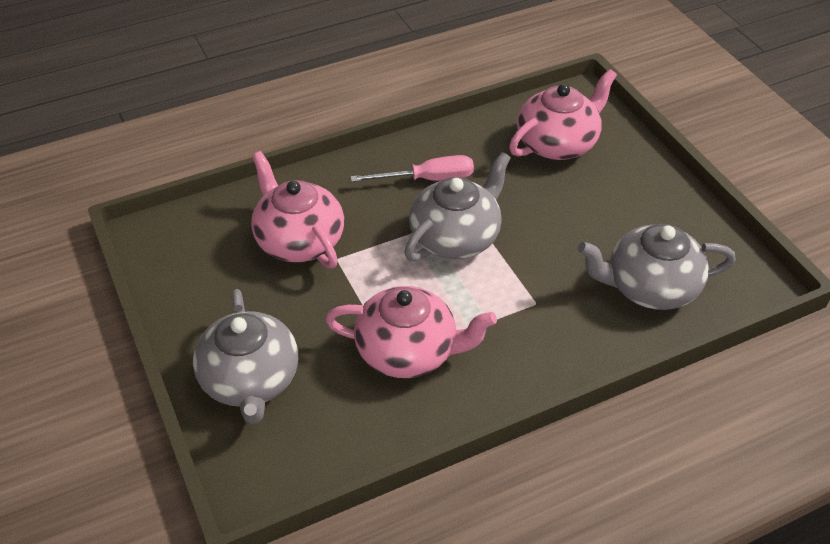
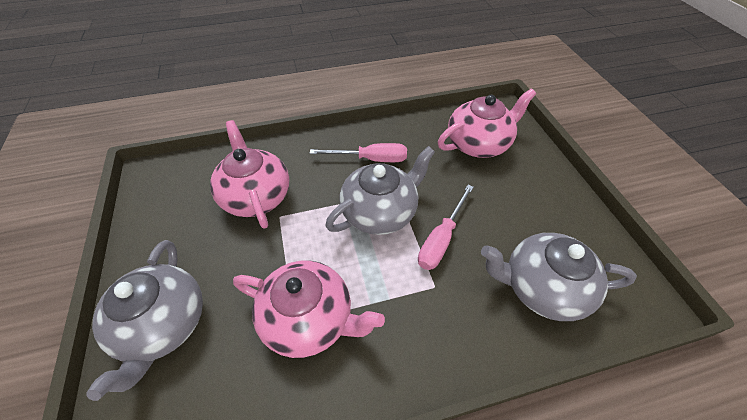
camera: 10 degrees right, 5 degrees up
none -> pink screwdriver [418,185,474,270]

